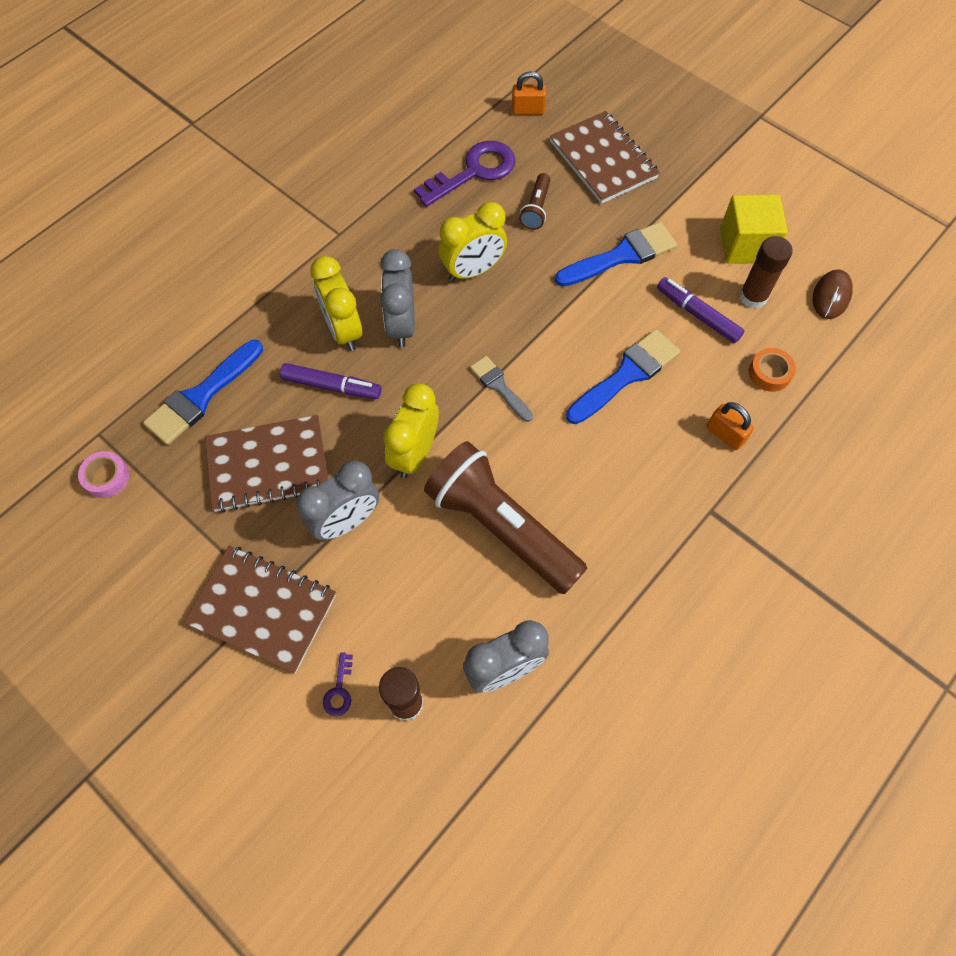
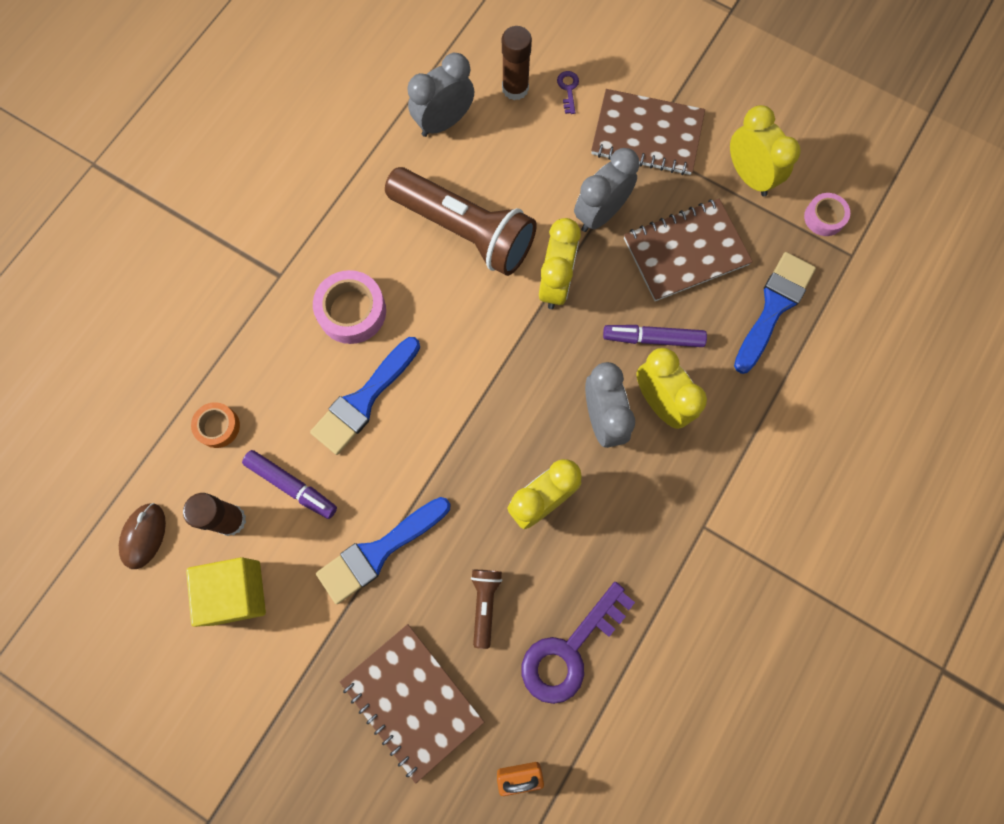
camera: 170 degrees right, 10 degrees up
grey brush [470,356,533,422] -> none
orange padlock [707,402,754,450] -> none
none -> pink tape [313,270,386,344]
none -> yellow clock [730,105,801,196]

